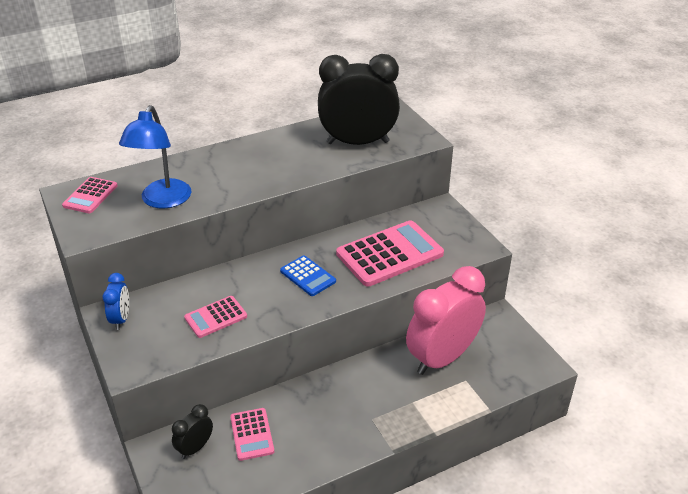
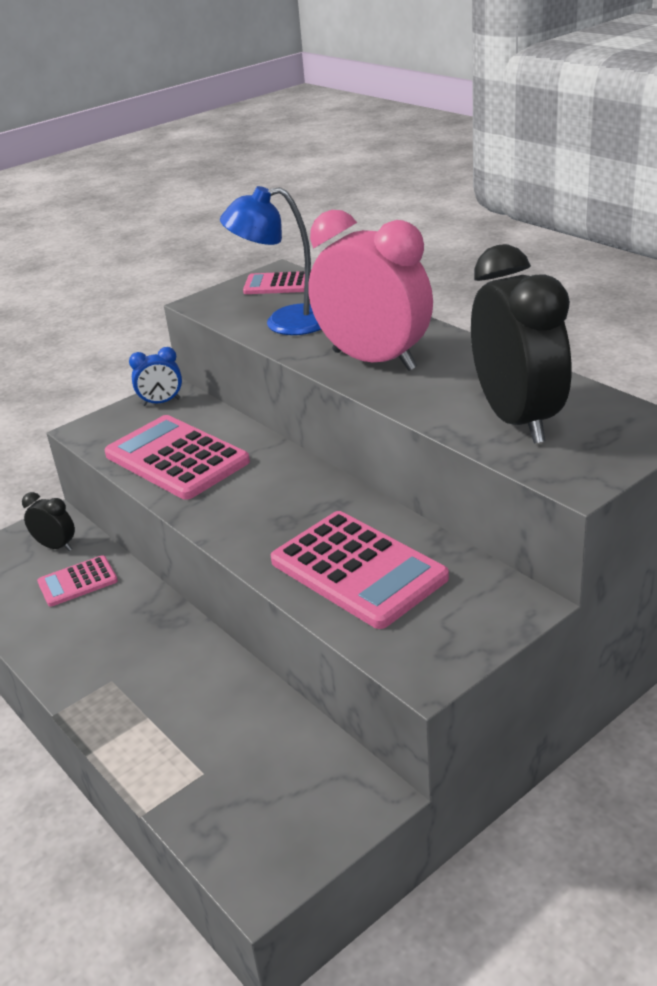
camera: 80 degrees right, 5 degrees down
pink calculator [184,296,247,338] -> pink calculator [104,415,250,500], size x1.88
blue calculator [280,255,336,296] -> none
pink clock [406,266,486,375] -> pink clock moved to [308,210,433,371]

